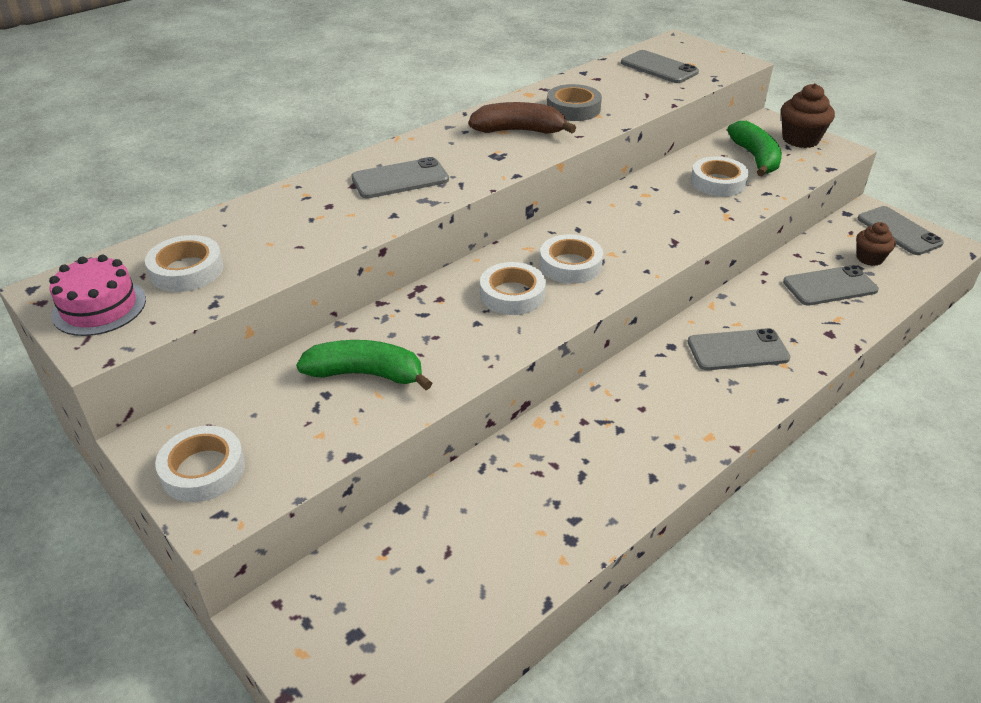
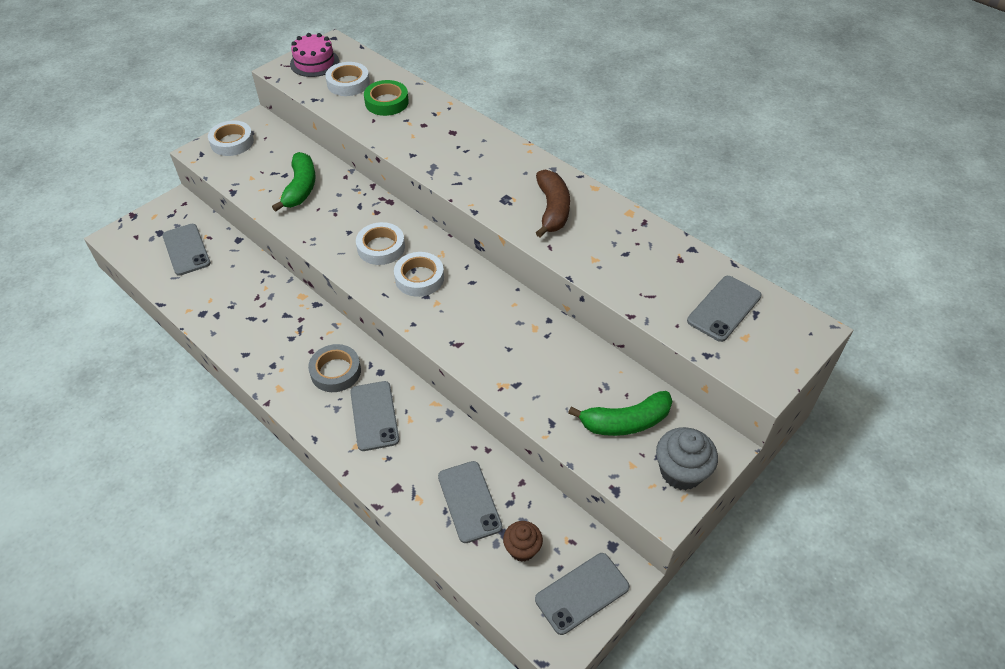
camera: 85 degrees right, 10 degrees up
grey phone [351,157,449,198] -> grey phone moved to [162,224,211,276]
grey tape [547,84,602,121] -> grey tape moved to [308,344,361,392]
white tape [691,157,749,197] -> none
brown cupcake [781,83,835,148] -> grey cupcake [656,427,718,490]
none -> green tape [364,80,409,116]

